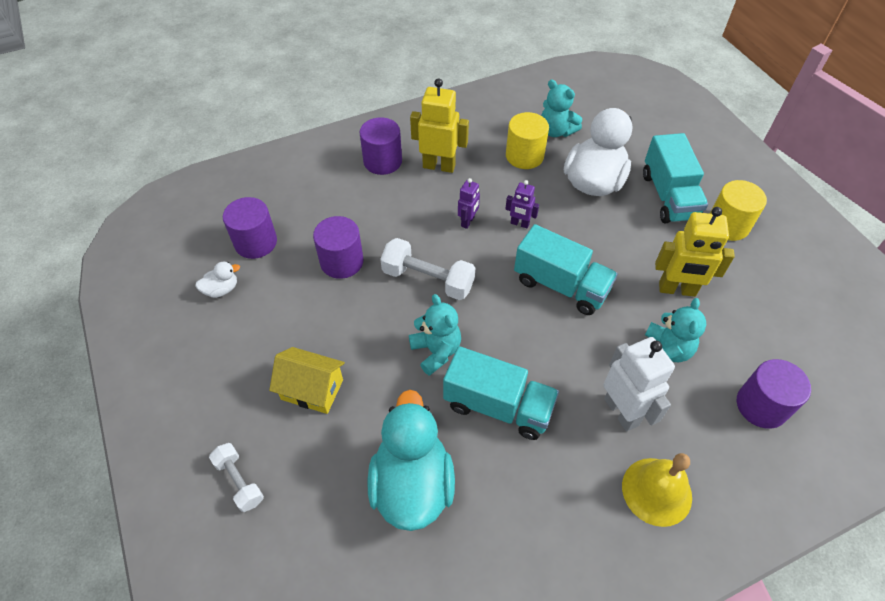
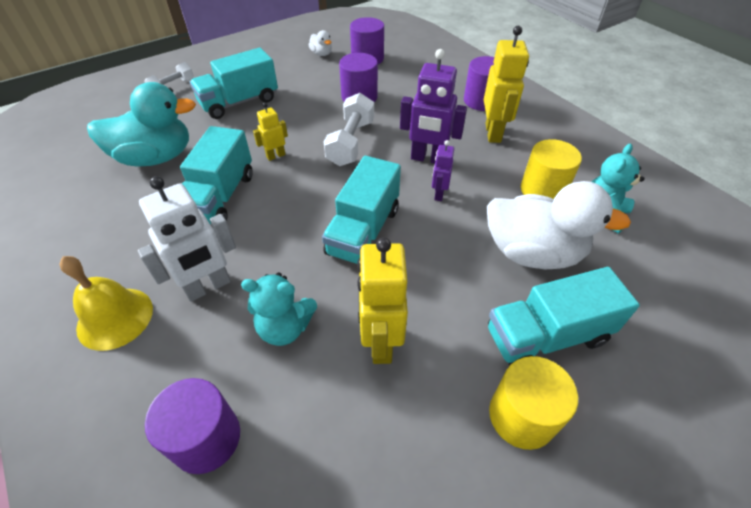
camera: 80 degrees right, 5 degrees down
yellow house [269,347,345,414] -> turquoise truck [190,48,278,119]
turquoise teddy bear [409,294,461,376] -> yellow robot [253,102,288,161]
purple robot [458,178,480,229] -> purple robot [400,49,467,164], size x1.85

